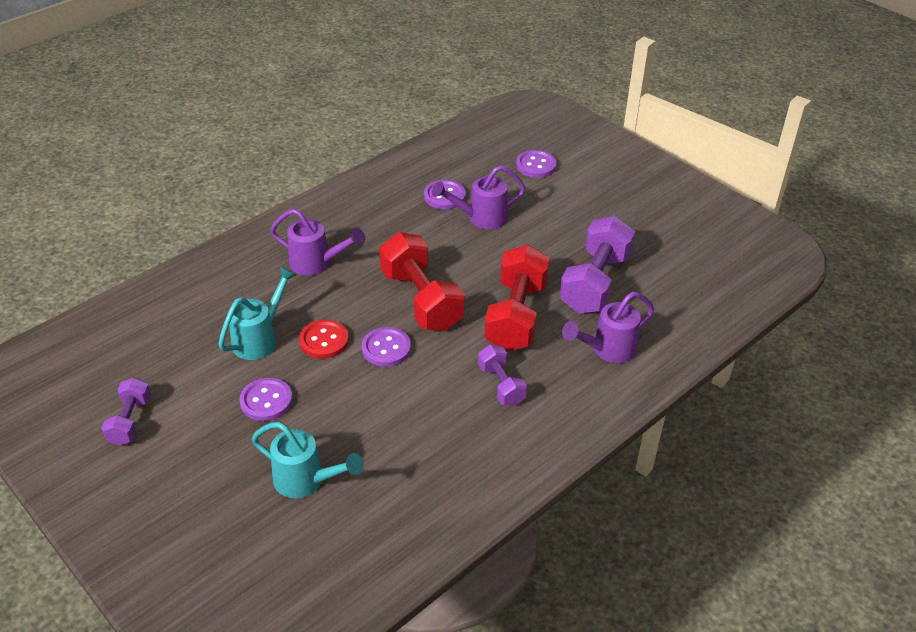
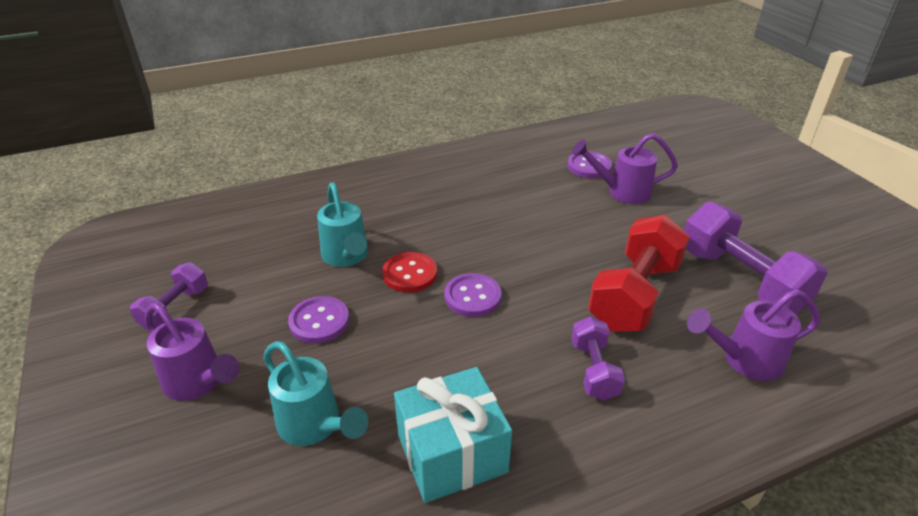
camera: 20 degrees right, 5 degrees down
turquoise watering can [218,267,297,360] -> turquoise watering can turned 105 degrees clockwise [317,182,368,267]
purple watering can [270,209,365,275] -> purple watering can moved to [145,303,239,401]
red dumbbell [380,232,465,331] -> none
purple button [516,150,557,178] -> none
purple dumbbell [560,216,635,314] -> purple dumbbell turned 75 degrees counterclockwise [684,202,828,314]
none -> turquoise gift [394,367,512,503]

